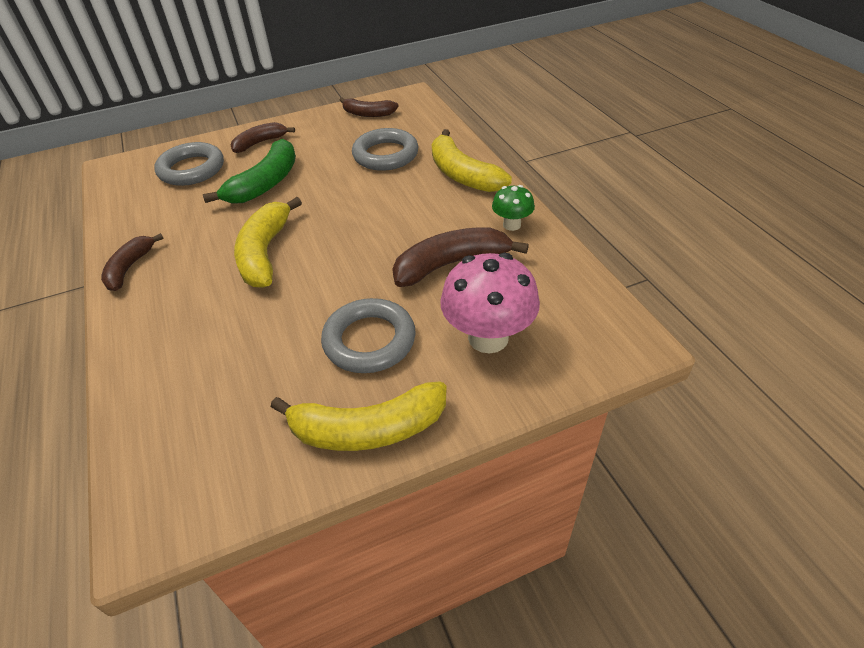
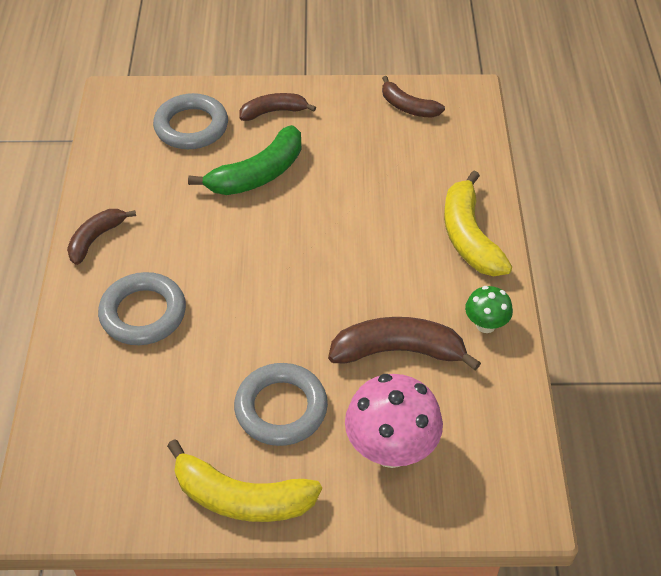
camera: 20 degrees right, 5 degrees up
yellow banana [234,197,302,288] -> none
grey ring [352,128,418,171] -> grey ring moved to [98,272,186,345]

